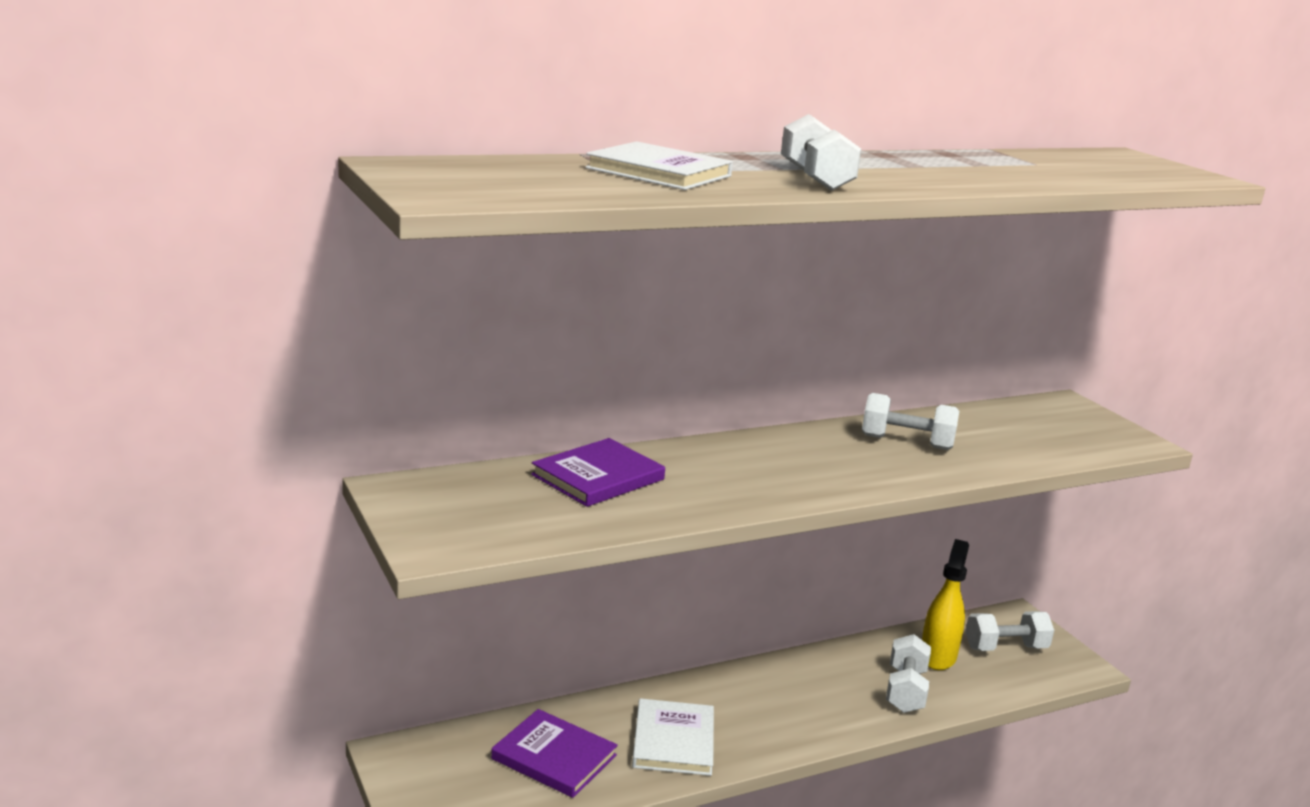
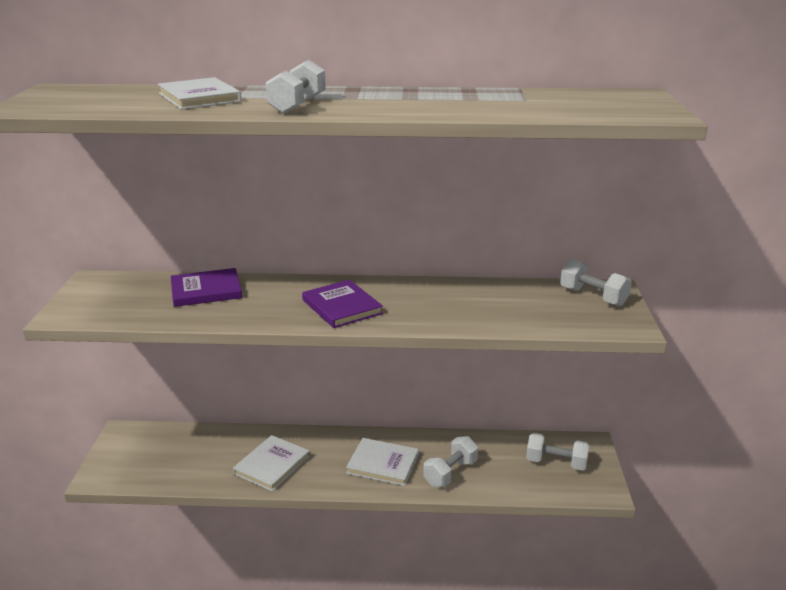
camera: 30 degrees right, 5 degrees up
purple book [491,709,618,798] -> purple book moved to [302,280,383,328]
white dumbbell [862,393,959,450] -> white dumbbell moved to [560,259,632,307]
yellow spray bottle [922,539,969,670] -> none
none -> white book [346,438,419,486]

